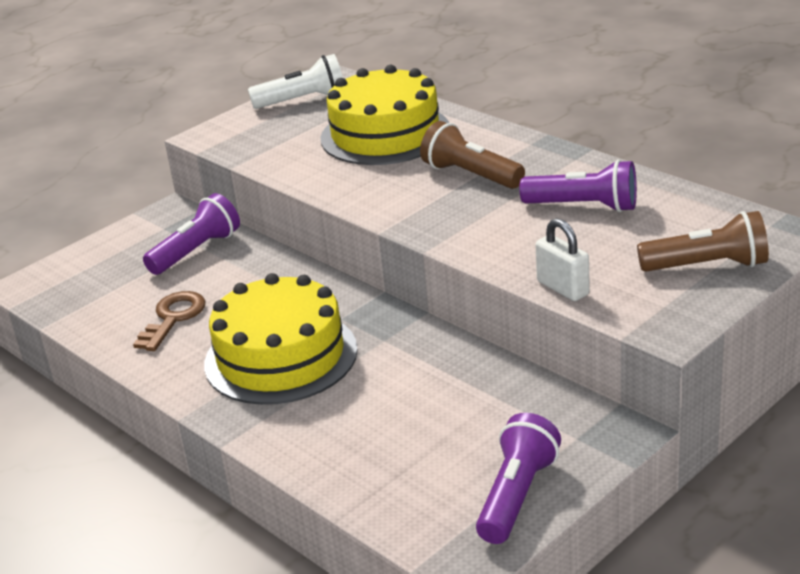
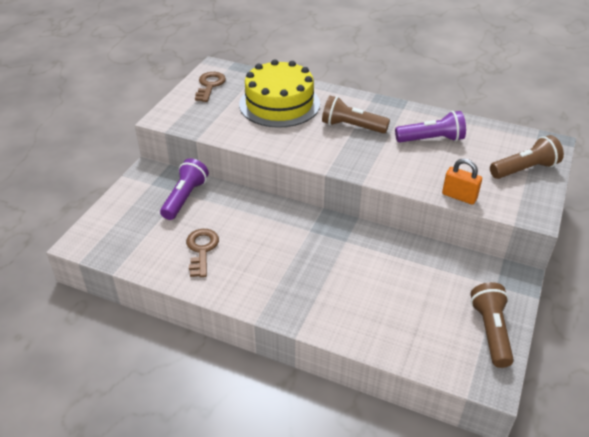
camera: 25 degrees left, 10 degrees up
yellow cake [204,273,358,405] -> none
white flashlight [248,54,343,109] -> brown key [195,72,226,102]
purple flashlight [476,413,561,544] -> brown flashlight [471,282,514,368]
white padlock [535,218,590,301] -> orange padlock [442,158,482,205]

